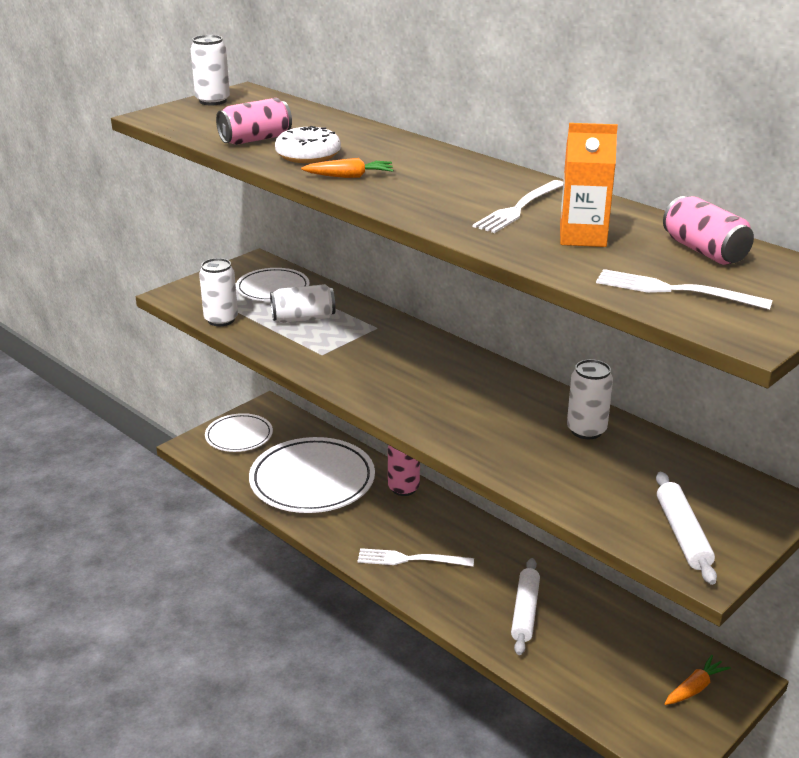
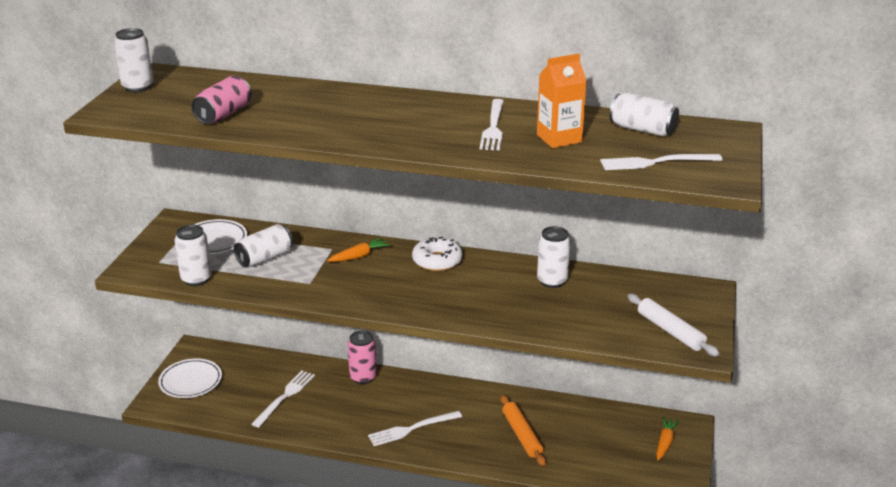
camera: 30 degrees left, 0 degrees up
white plate [249,437,375,513] -> white fork [252,371,315,427]
white donut [275,126,341,163] -> white donut moved to [412,237,463,271]
orange carrot [301,158,394,178] -> orange carrot moved to [327,237,390,262]
white rolling pin [511,558,540,655] -> orange rolling pin [500,395,546,466]
pink can [663,196,754,265] -> white can [610,93,679,137]

